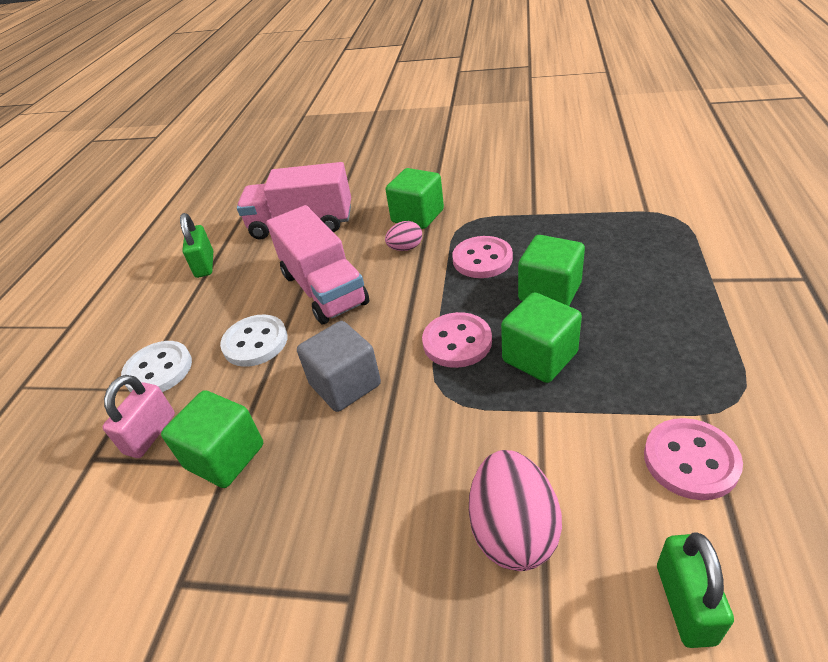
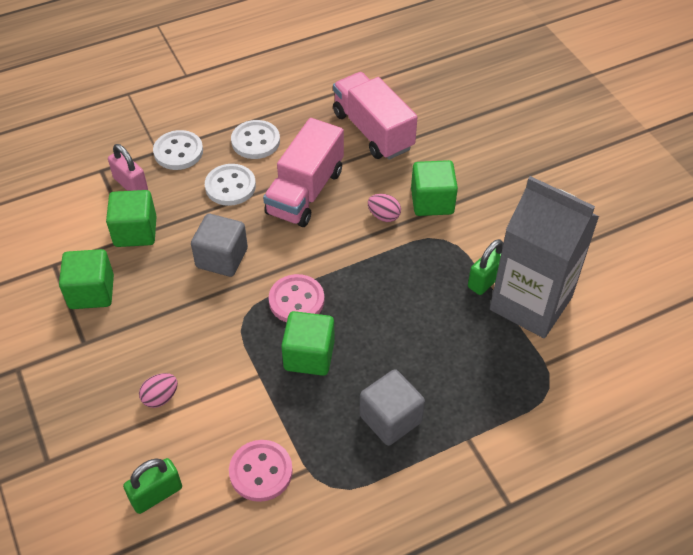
camera: 50 degrees right, 10 degrees up
pink padlock [102,375,175,458] -> pink padlock turned 60 degrees clockwise [108,144,148,191]
green padlock [180,213,213,278] -> green padlock moved to [468,239,503,295]
pink button [452,236,513,278] -> none
pink egg [469,450,562,571] -> pink egg [139,373,178,408], size x0.55
green cube [518,235,585,306] -> green cube moved to [59,249,114,309]
none -> white button [231,120,280,159]
none -> grey cube [359,369,425,446]
none -> grey carton [490,176,599,338]

